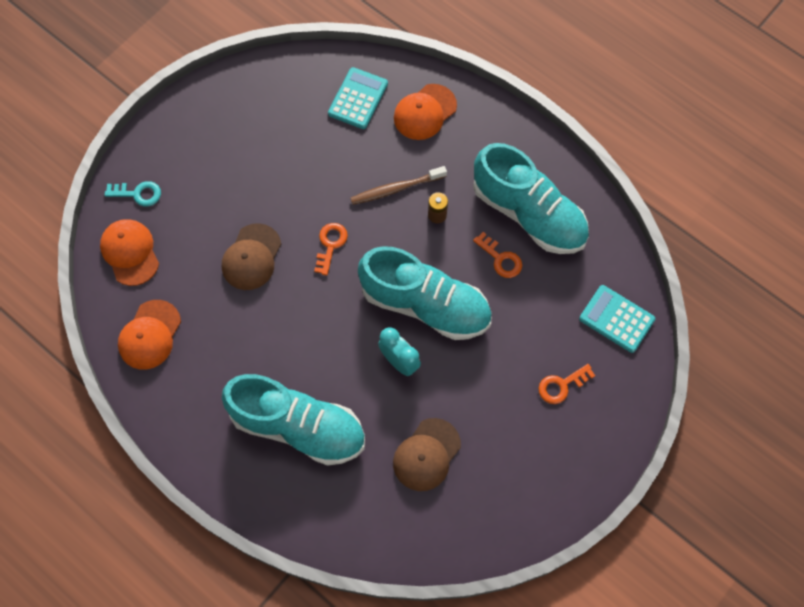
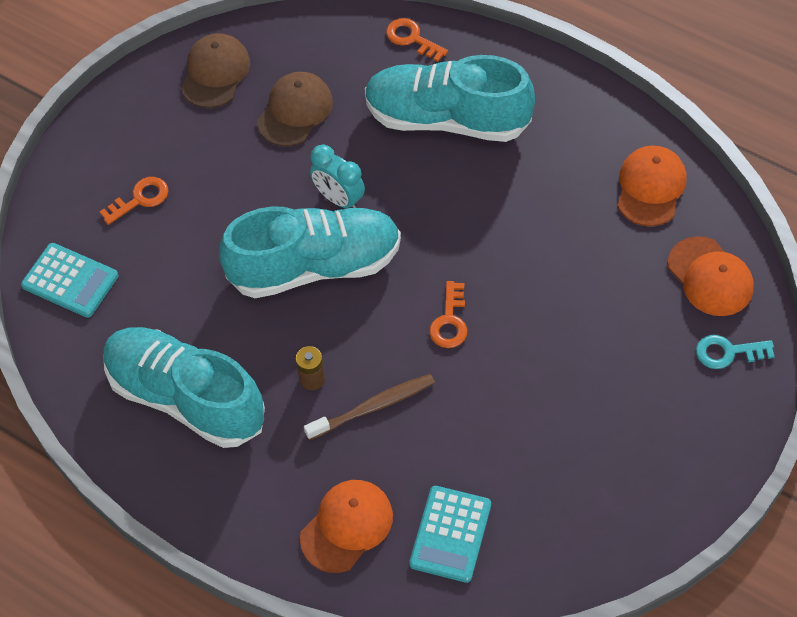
camera: 175 degrees right, 10 degrees down
brown cap [222,223,281,290] -> brown cap moved to [181,33,250,108]
turquoise shoe [358,246,492,340] -> turquoise shoe turned 150 degrees clockwise [219,206,401,298]
orange key [473,232,522,278] -> orange key moved to [386,18,448,62]

